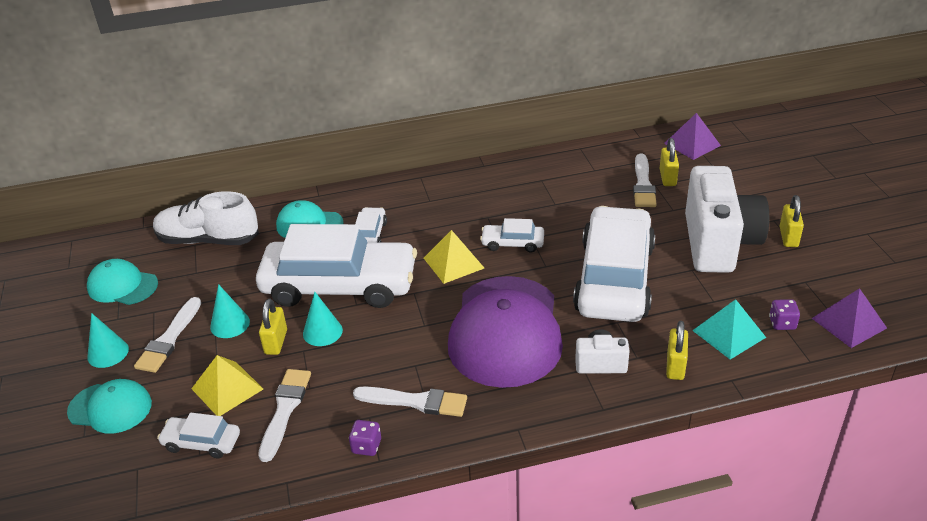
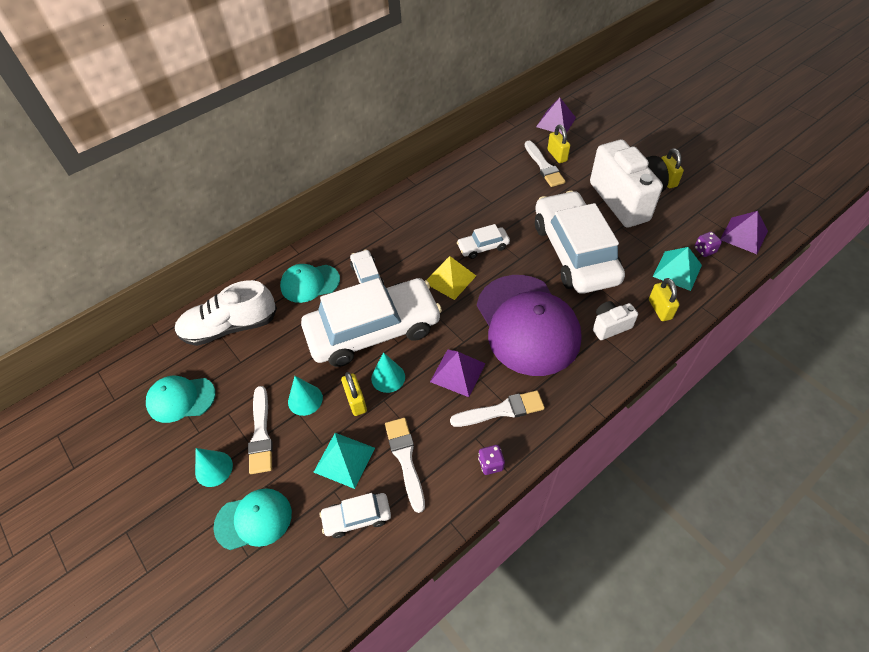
camera: 25 degrees left, 15 degrees up
yellow pyramid [191,355,263,416] -> turquoise pyramid [314,433,375,489]
none -> purple pyramid [430,349,486,397]

